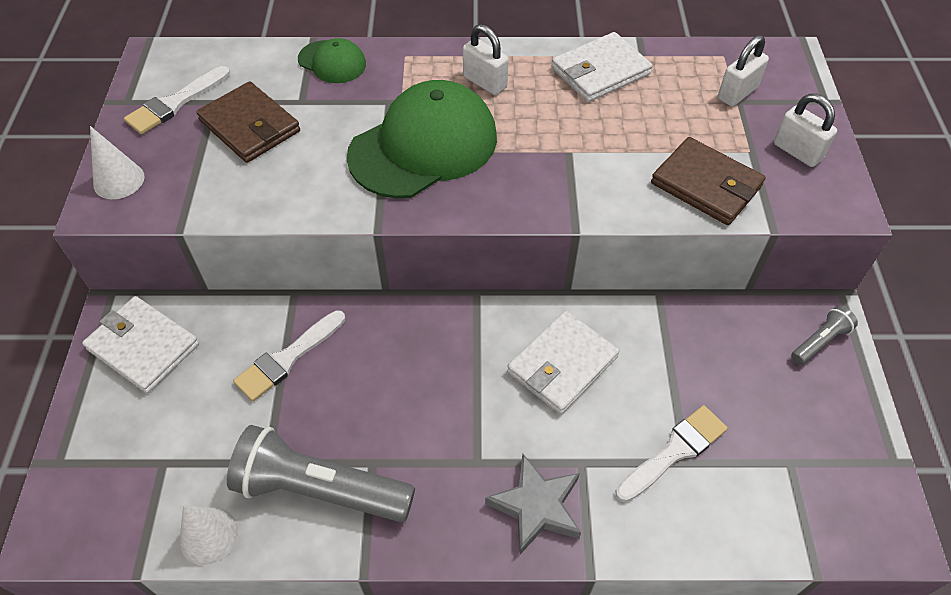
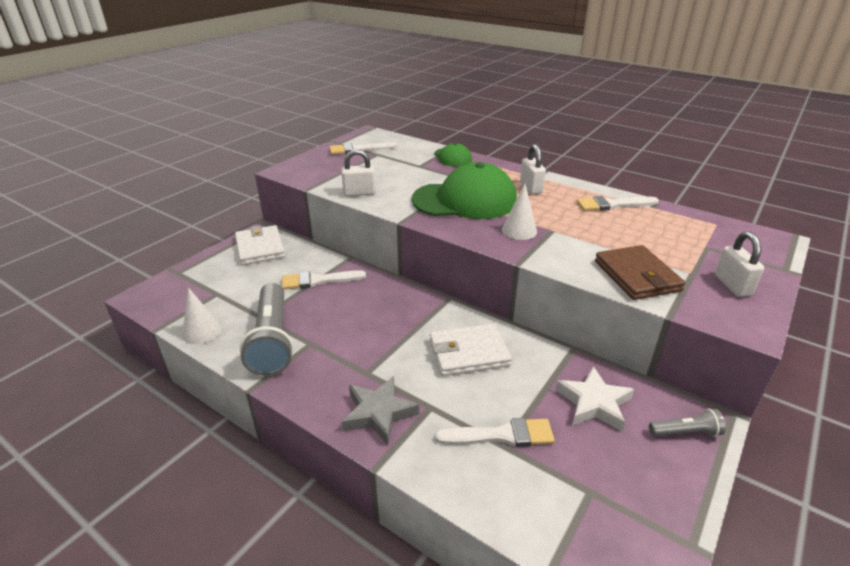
camera: 35 degrees right, 20 degrees down
white cone [90,126,145,199] -> white cone moved to [502,184,537,240]
brown wallet [196,81,300,163] -> none
grey flashlight [227,425,415,522] -> grey flashlight turned 150 degrees counterclockwise [240,283,294,376]
white wallet [551,32,652,102] -> white brush [577,196,659,211]
white padlock [718,35,769,106] -> white padlock moved to [341,149,376,196]
none -> white star [556,366,634,431]

